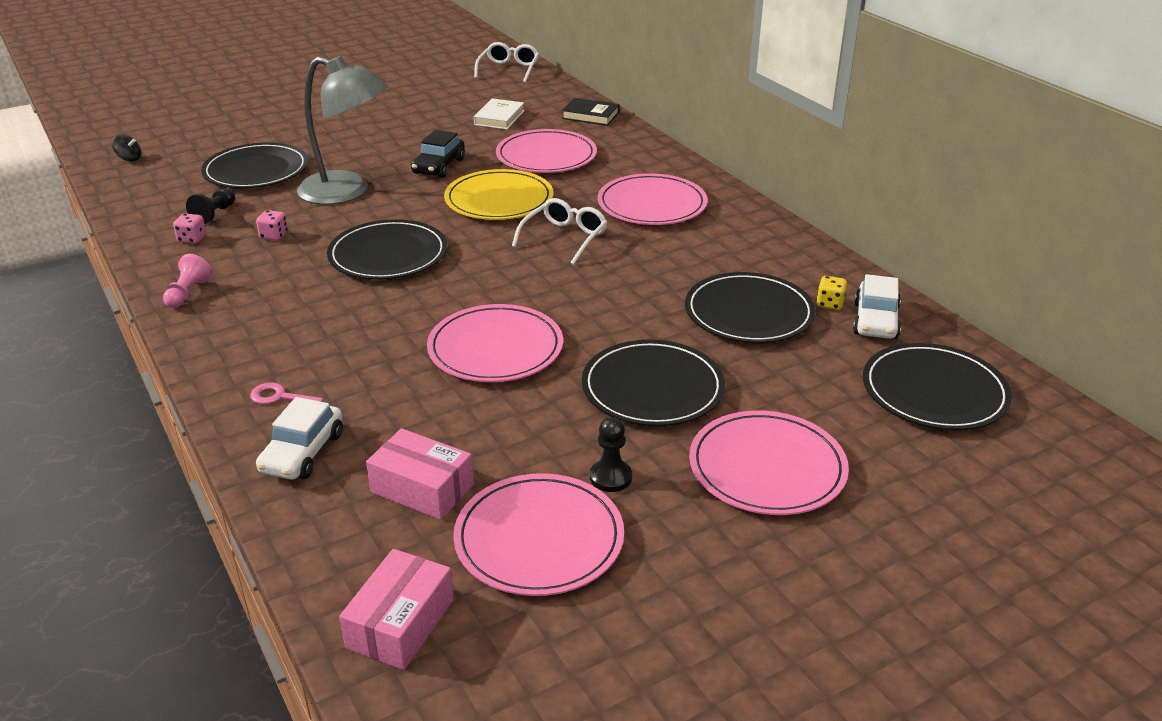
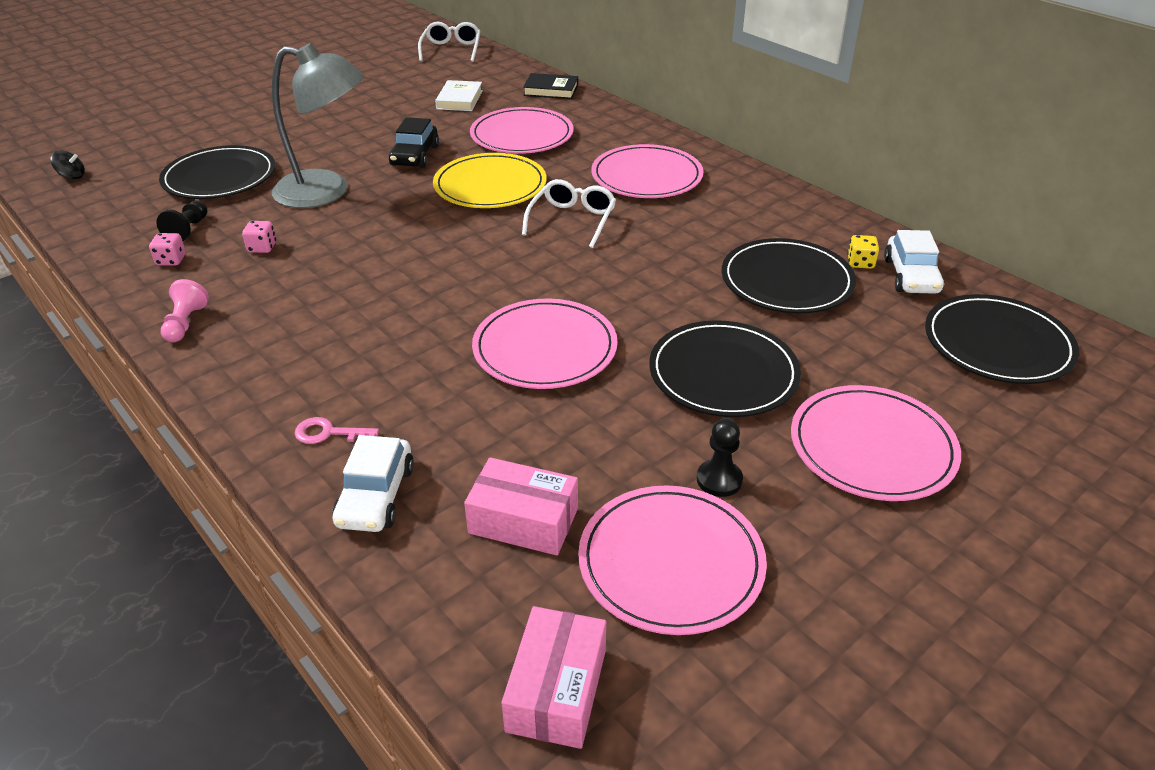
camera: 10 degrees left, 5 degrees up
black plate [327,219,447,280] -> none

